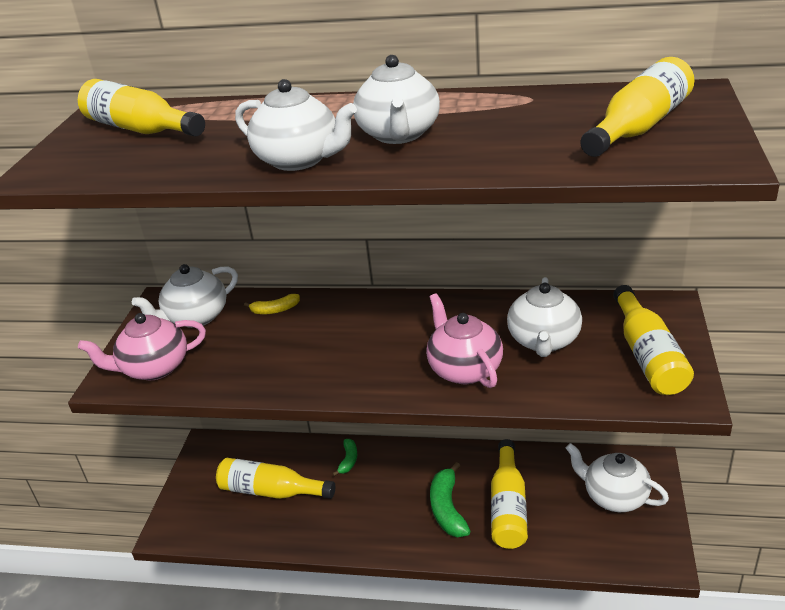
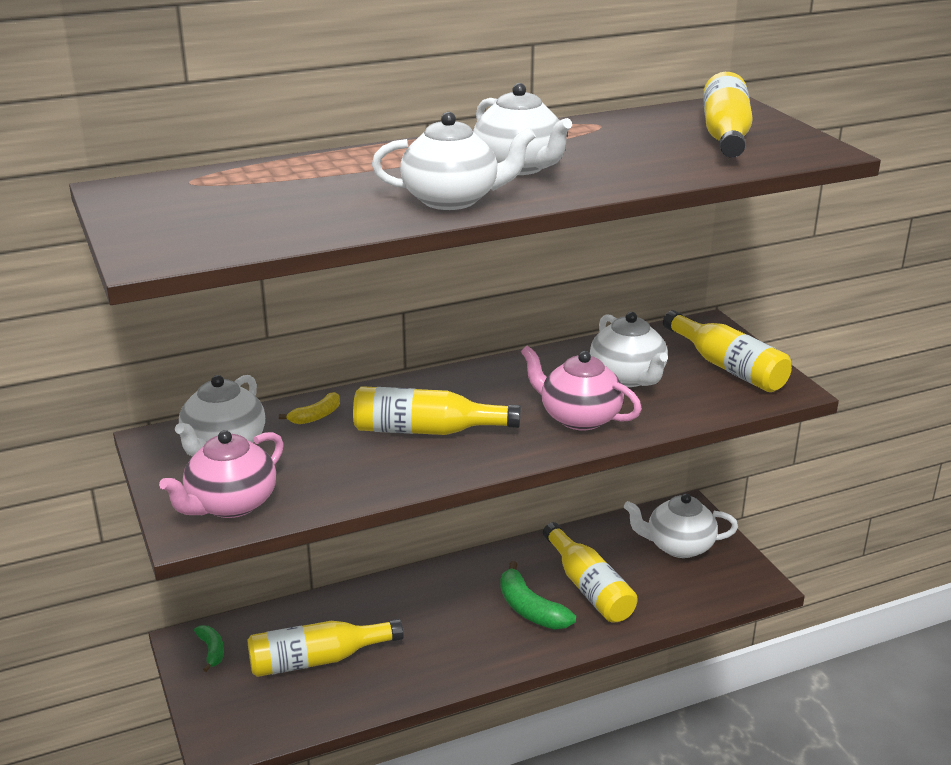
camera: 35 degrees left, 5 degrees down
yellow bottle [78,79,205,137] -> yellow bottle moved to [353,386,521,435]
green banana [332,439,357,476] -> green banana moved to [194,625,224,672]

